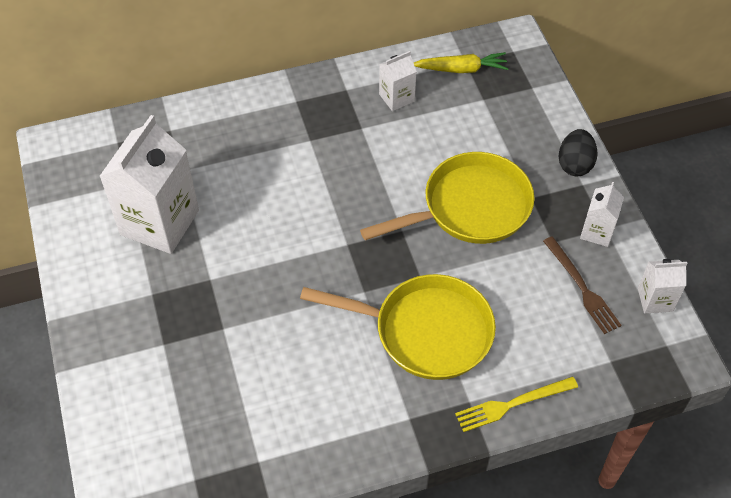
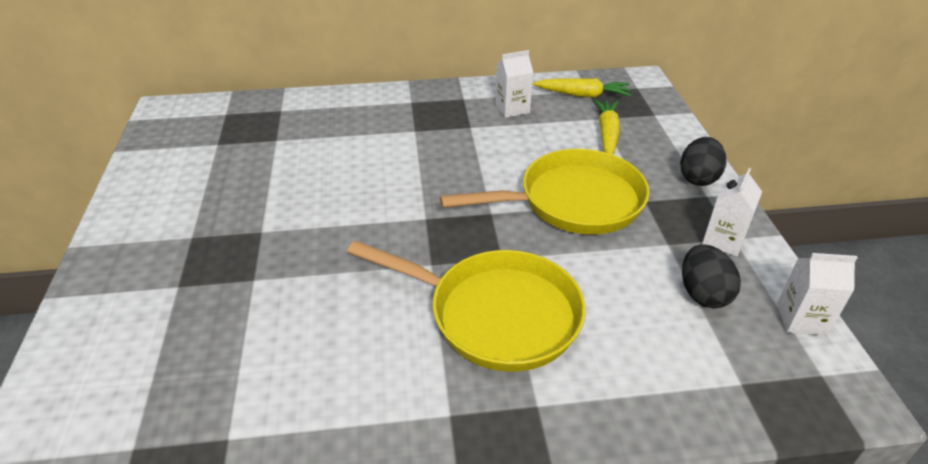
camera: 10 degrees right, 15 degrees down
white carton [99,115,199,254] -> none
yellow fork [455,376,578,432] -> none
brown fork [543,236,622,334] -> black egg [682,244,741,308]
none -> yellow carrot [594,99,620,155]

